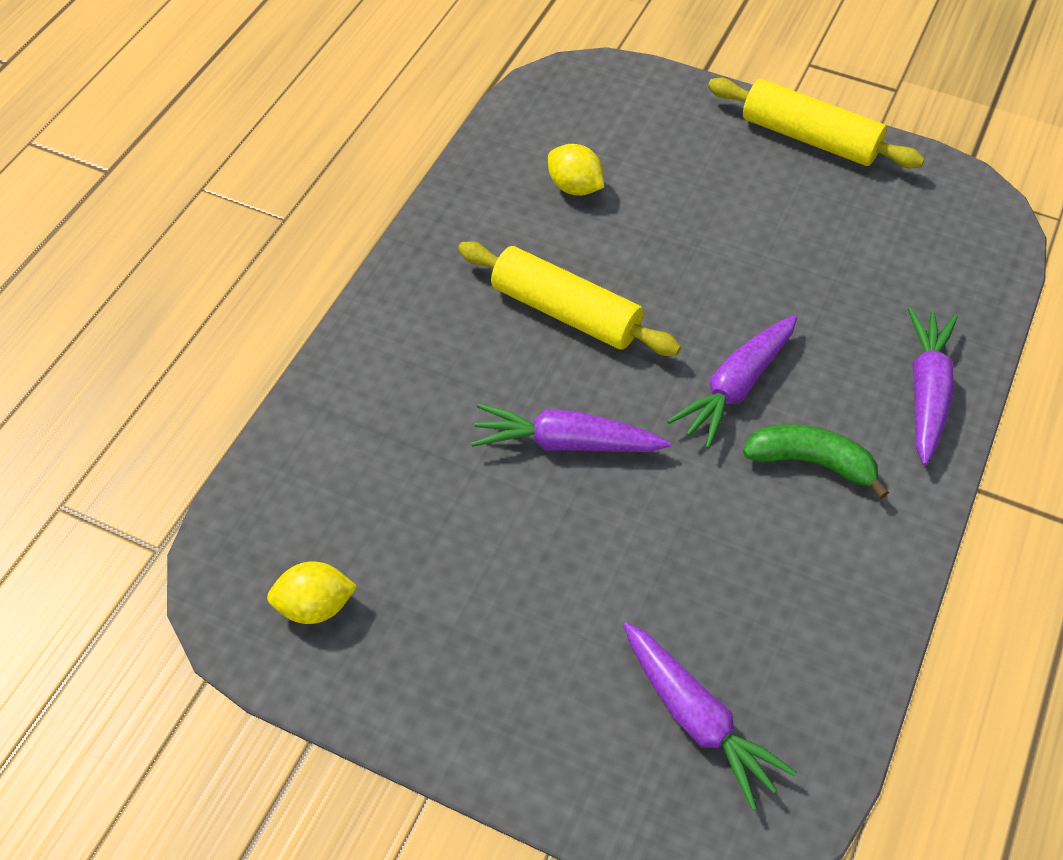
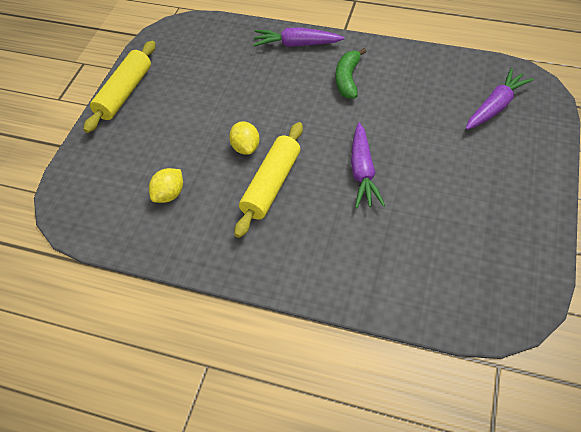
camera: 95 degrees left, 0 degrees up
yellow lemon [267,561,358,624] -> yellow lemon moved to [229,121,260,155]
purple carrot [667,315,797,449] -> none

